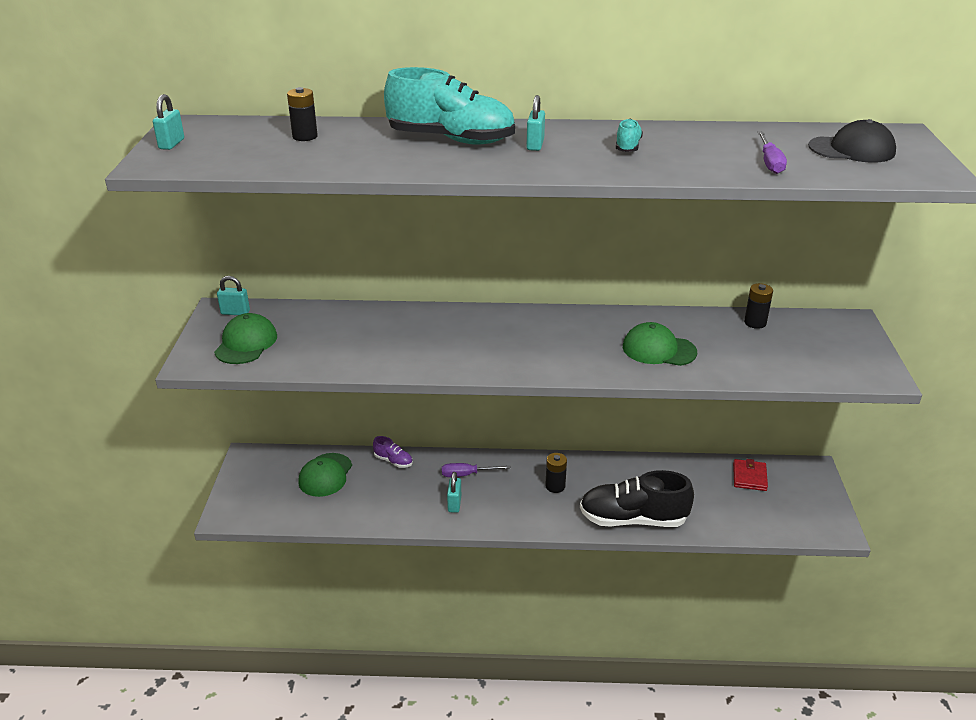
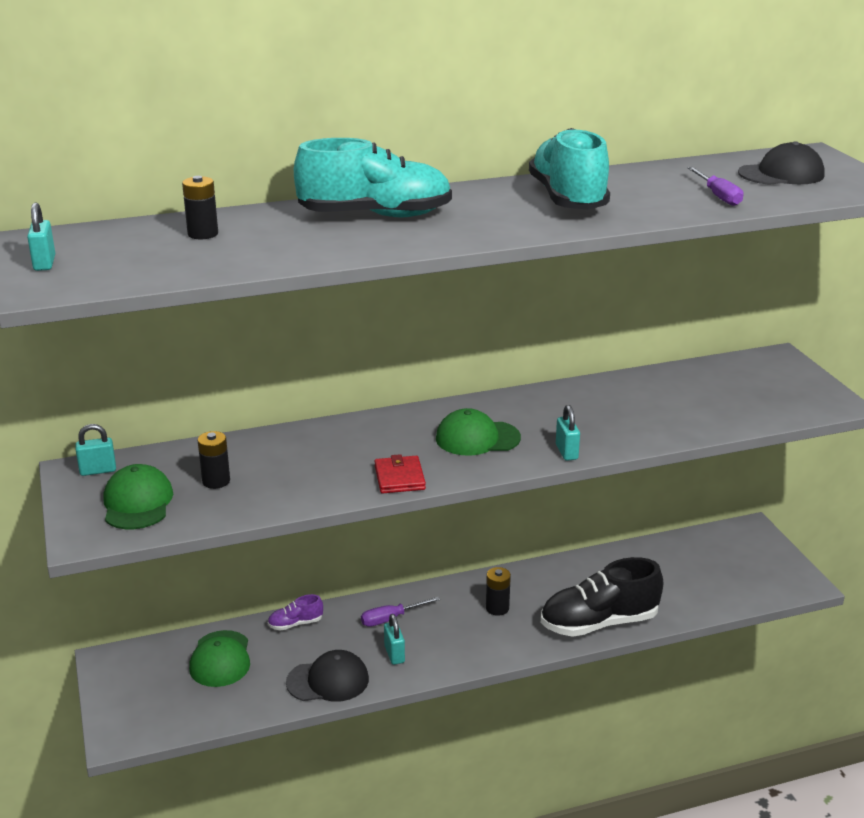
camera: 20 degrees left, 5 degrees down
purple shoe [373,436,413,468] -> purple shoe turned 150 degrees clockwise [268,594,323,631]
turquoise padlock [526,95,545,151] -> turquoise padlock moved to [556,405,580,461]
turquoise shoe [616,119,643,152] -> turquoise shoe [529,128,610,210], size x2.24
green cap [623,322,697,366] -> green cap moved to [436,408,521,456]
red wallet [733,459,768,491] -> red wallet moved to [375,454,426,493]
black battery [744,283,773,329] -> black battery moved to [198,431,230,489]
none -> black cap [286,650,369,702]

